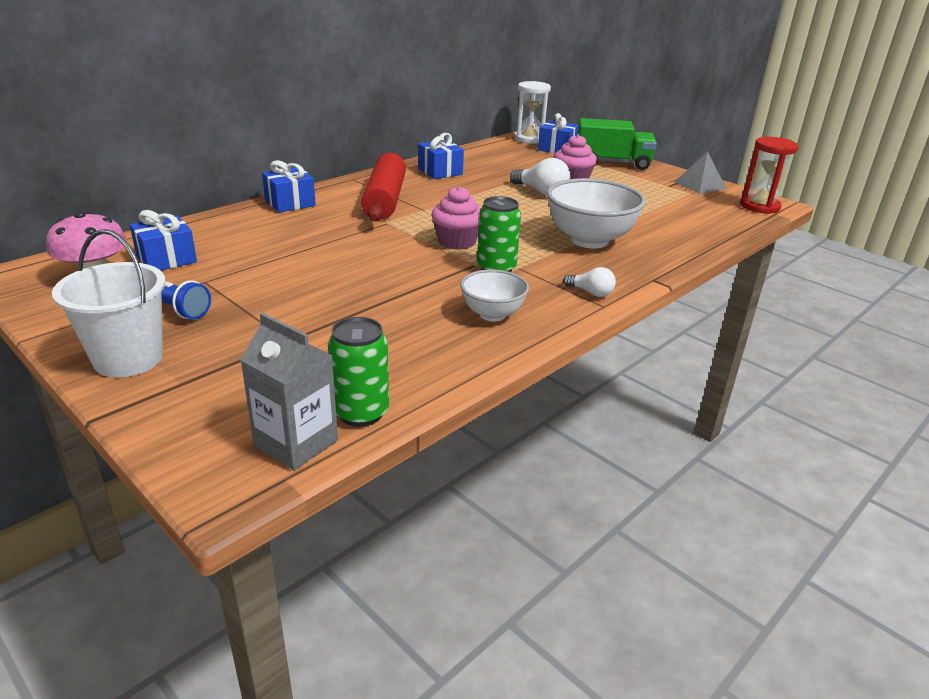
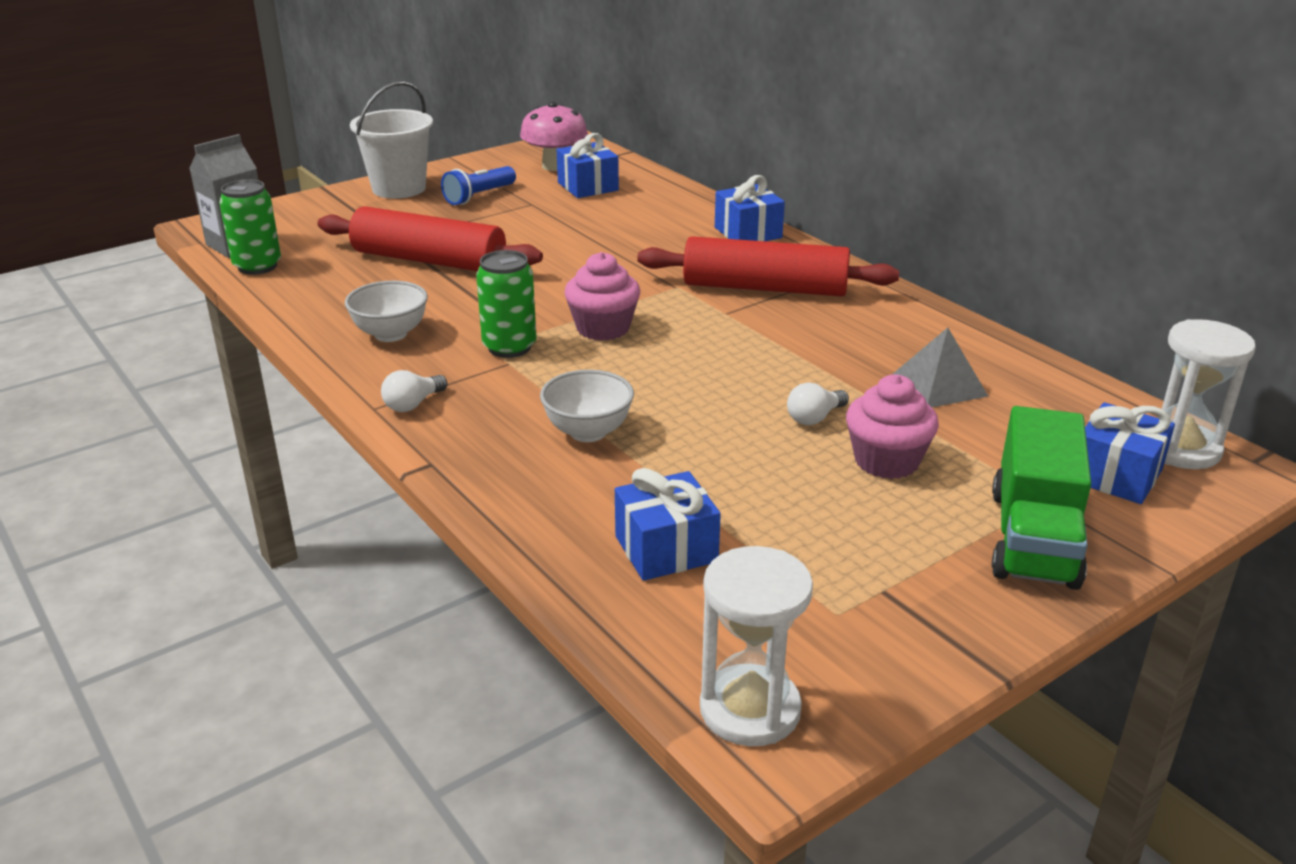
camera: 100 degrees right, 0 degrees up
blue gift [418,133,464,179] -> blue gift moved to [615,468,721,581]
white light bulb [510,158,570,196] -> white light bulb [787,382,849,425], size x0.60
white bowl [547,178,646,248] -> white bowl [540,370,634,442], size x0.58
grey pyramid [674,152,727,194] -> grey pyramid moved to [892,328,989,407]
red hourglass [740,137,799,214] -> white hourglass [700,546,813,746]
none -> red rolling pin [317,206,543,271]

